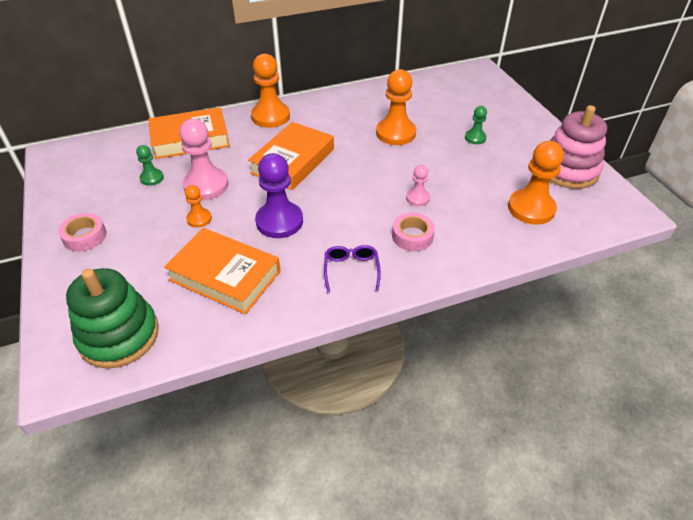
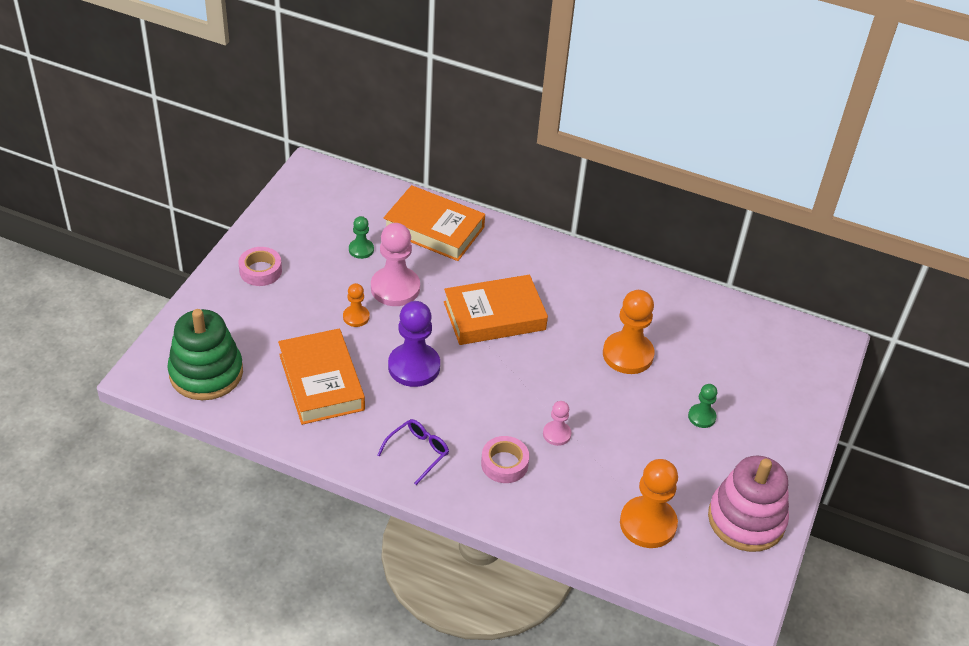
camera: 40 degrees right, 0 degrees up
orange pawn [251,54,290,128] -> none

